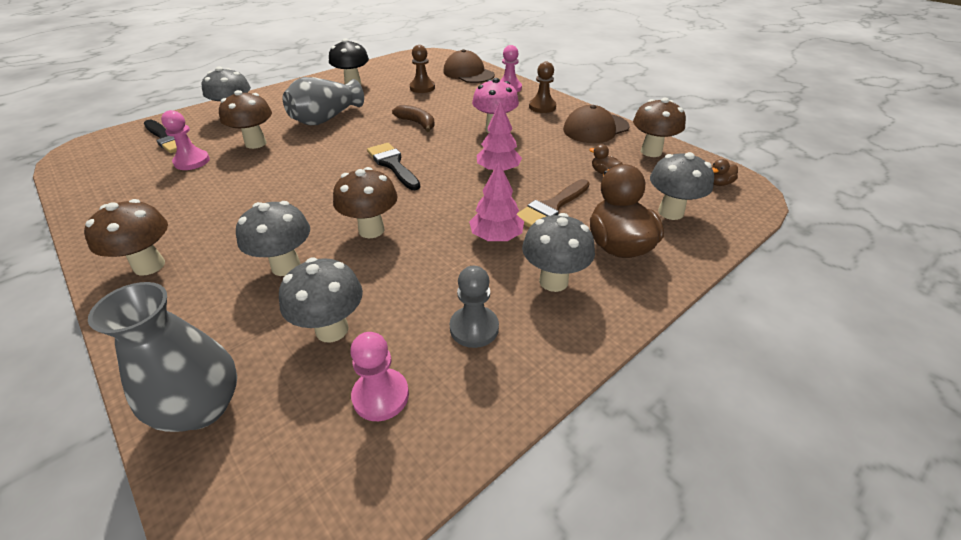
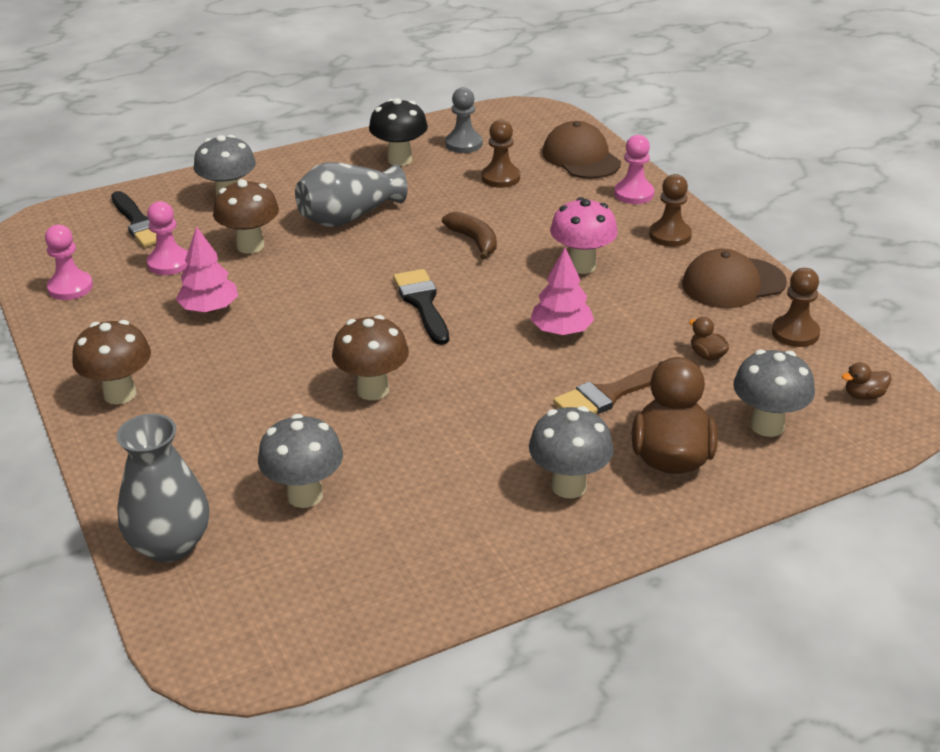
camera: 15 degrees right, 5 degrees down
grey mushroom [236,201,310,276] -> none
pink pawn [350,332,409,421] -> pink pawn moved to [45,225,93,300]
grey pawn [450,266,499,348] -> grey pawn moved to [445,87,482,153]
pink tree [469,161,524,241] -> pink tree moved to [176,226,238,313]
brown mushroom [633,98,686,157] -> brown pawn [772,268,820,347]

